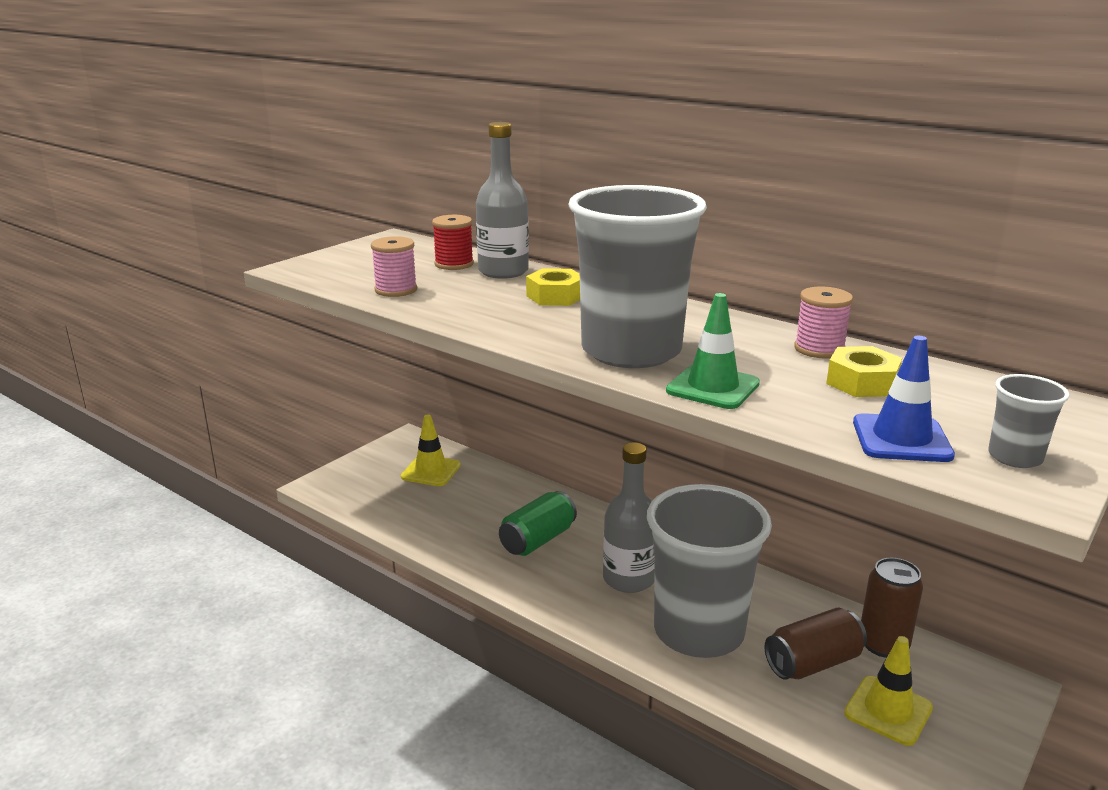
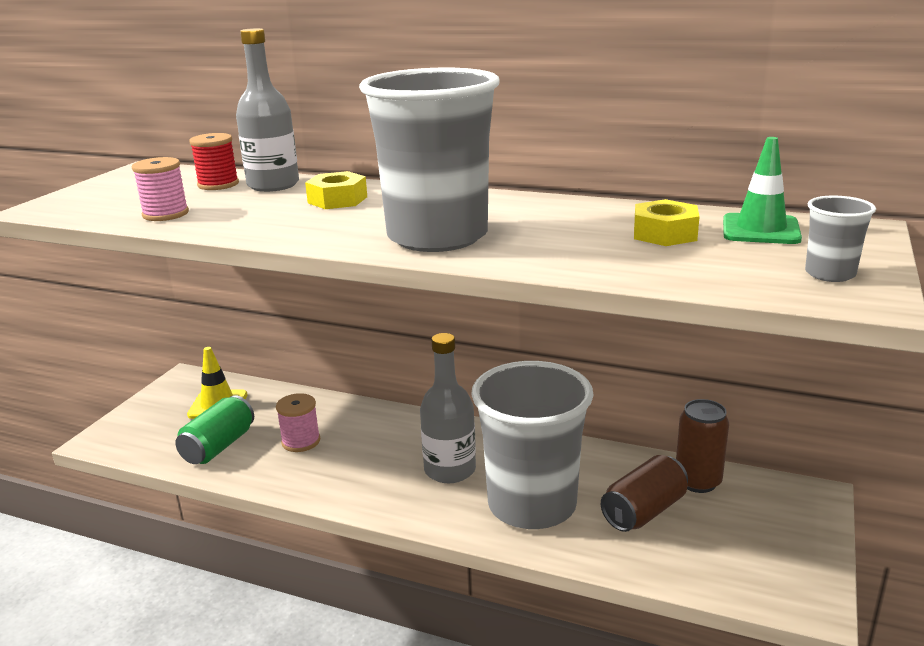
camera: 15 degrees left, 0 degrees up
green can [499,491,577,556] -> green can moved to [175,395,254,464]
green traffic cone [666,293,760,409] -> green traffic cone moved to [723,137,802,244]
pink spool [794,287,853,358] -> pink spool moved to [276,393,320,452]
yellow traffic cone [844,636,933,746] -> none
blue traffic cone [853,336,955,462] -> none

